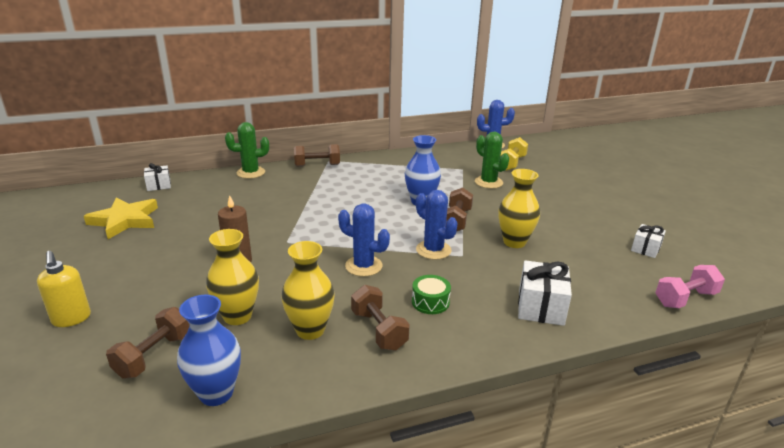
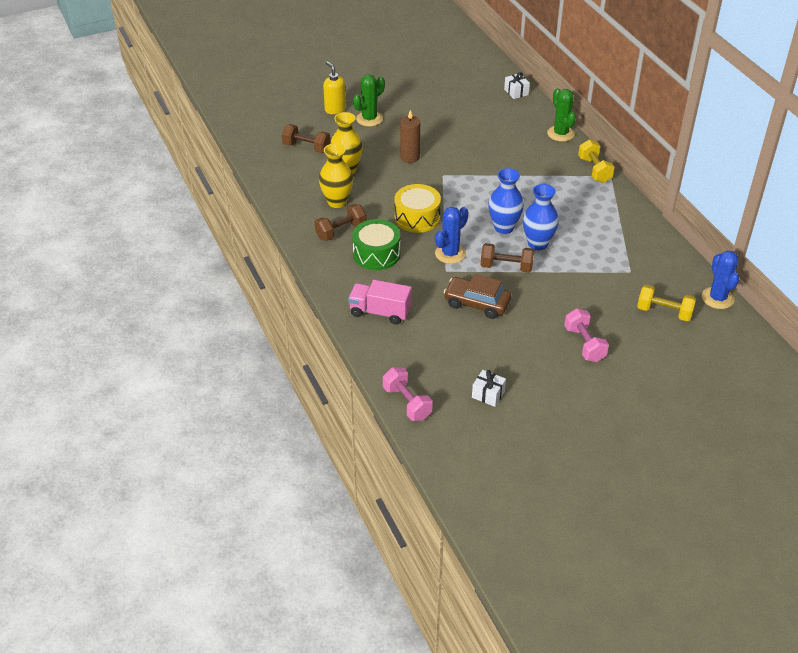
camera: 85 degrees right, 15 degrees up
yellow soap dispenser [37,251,91,327] -> yellow soap dispenser turned 90 degrees clockwise [323,61,346,114]
yellow star [84,197,158,239] -> none
blue vase [177,295,241,406] -> blue vase moved to [488,168,524,234]
brown dumbbell [294,144,340,167] -> yellow dumbbell [578,139,615,183]
blue cactus [338,203,390,277] -> yellow drum [395,184,441,233]
green drum [412,275,451,314] -> green drum [352,219,400,270], size x1.65
green cactus [475,132,509,189] -> green cactus moved to [353,74,385,127]
yellow vase [498,169,540,248] -> brown car [443,274,511,319]
white gift [518,260,572,326] -> pink truck [348,280,412,325]
none -> pink dumbbell [564,308,609,362]

